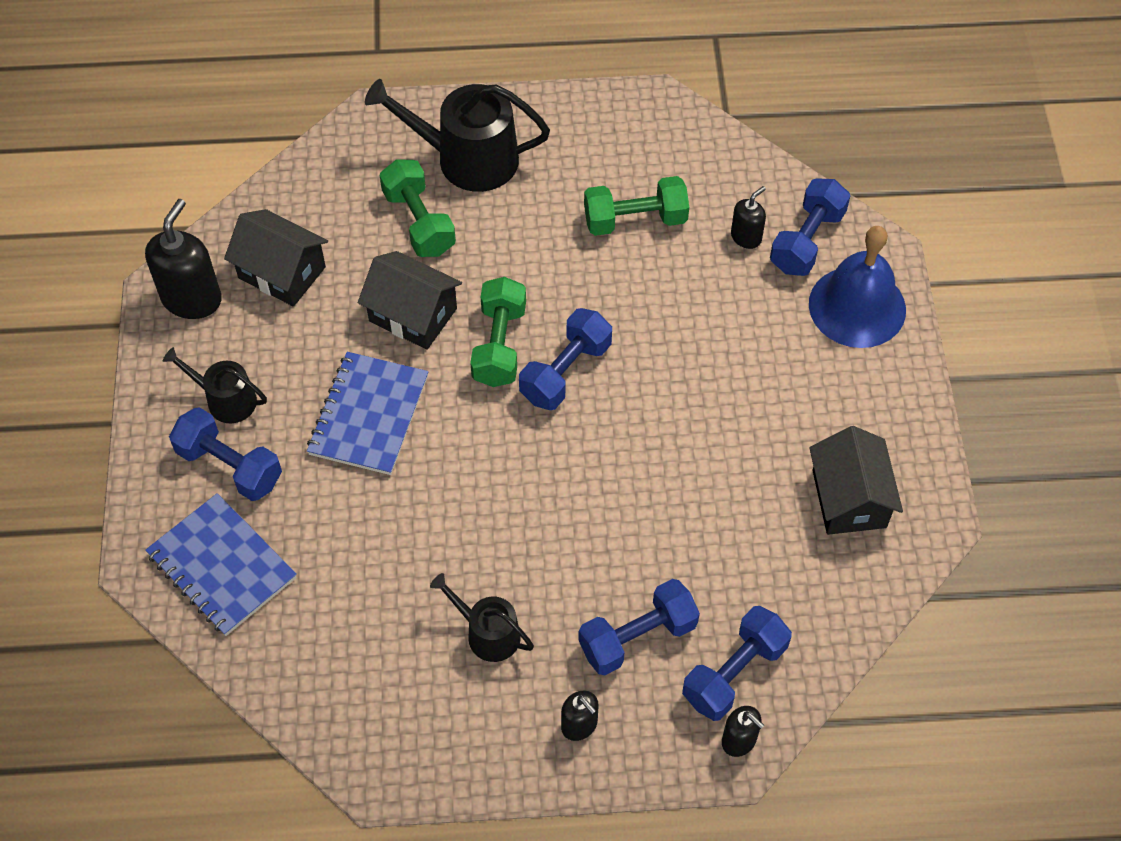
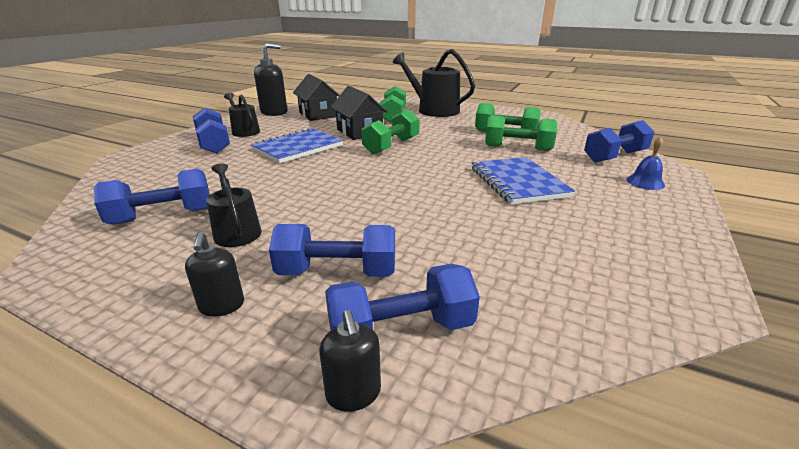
camera: 30 degrees right, 30 degrees down
blue notebook [145,493,297,636] -> blue notebook moved to [472,157,575,204]
blue dumbbell [519,308,612,410] -> blue dumbbell moved to [94,169,210,225]
black soap dispenser [731,186,766,249] -> none
blue bell [809,226,906,348] -> blue bell [626,136,665,190], size x0.46
black house [809,426,903,535] -> none
none -> green dumbbell [485,115,557,151]

